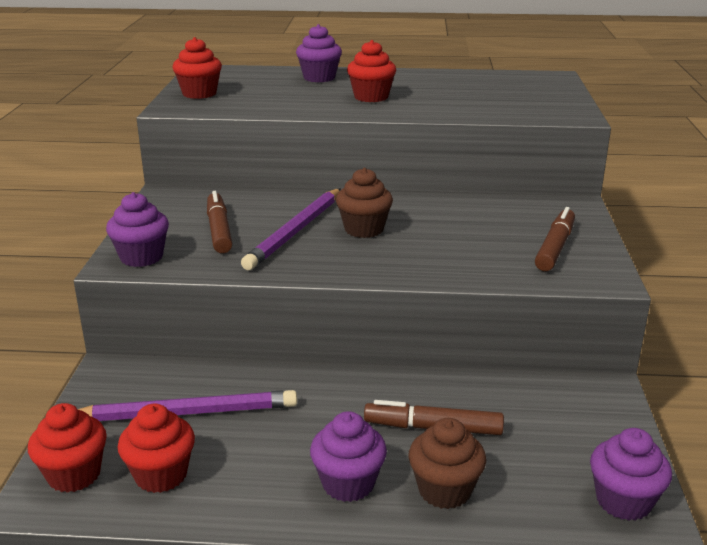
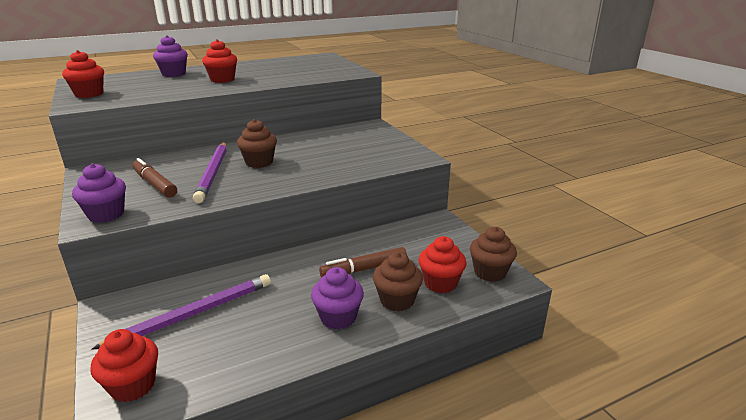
camera: 30 degrees left, 0 degrees up
red cupcake [118,403,195,493] -> red cupcake moved to [418,236,467,293]
brown marker [535,207,575,271] -> none
purple cupcake [590,428,672,521] -> brown cupcake [470,227,517,282]

